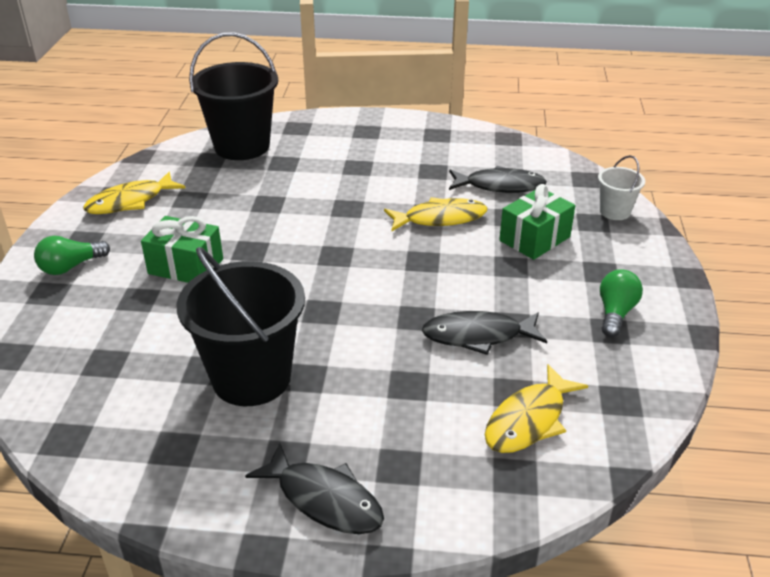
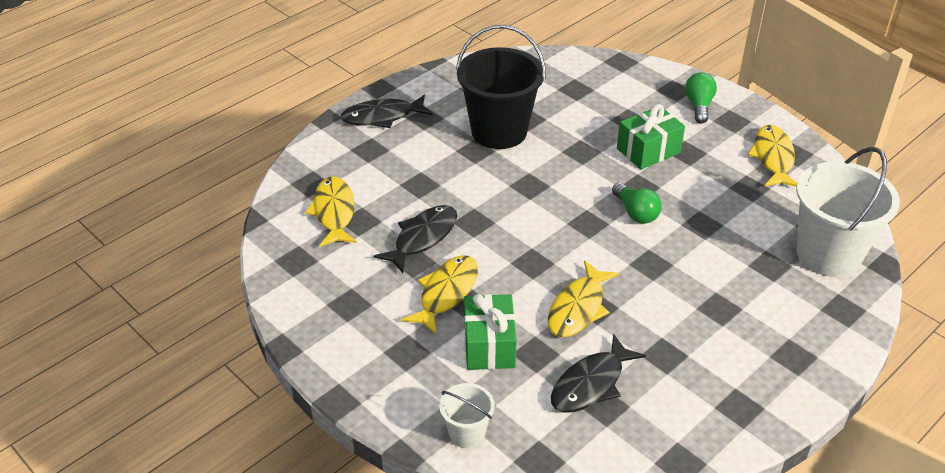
camera: 130 degrees right, 5 degrees up
black bucket [189,32,278,160] -> white bucket [796,147,900,277]
green light bulb [600,269,643,337] -> green light bulb moved to [612,182,662,224]
none -> yellow fish [401,255,478,334]

